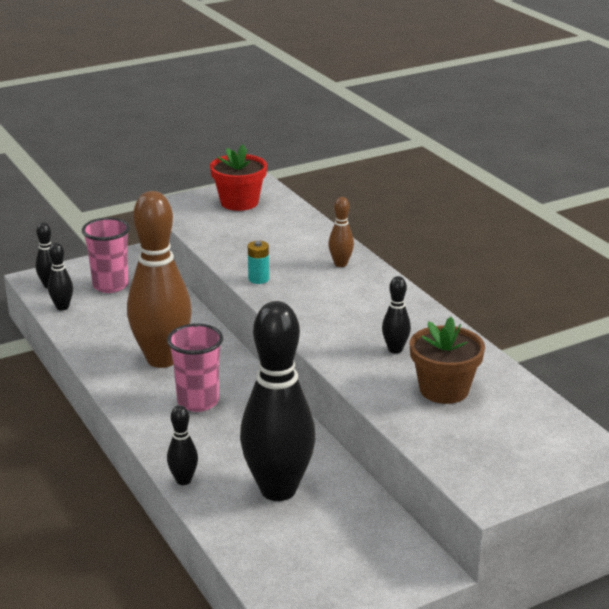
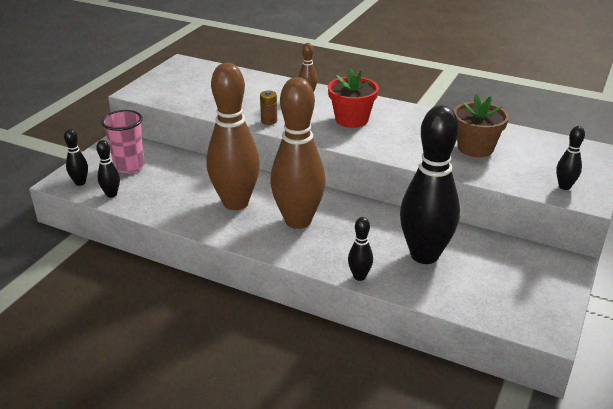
camera: 35 degrees left, 5 degrees up
pink cup [167,323,223,412] -> brown bowling pin [270,77,326,229]
red flower pot [210,144,267,211] -> red flower pot moved to [328,68,379,128]
turquoise battery [248,241,269,284] -> brown battery [260,91,277,125]
black bowling pin [382,276,411,354] -> black bowling pin moved to [556,126,585,190]

